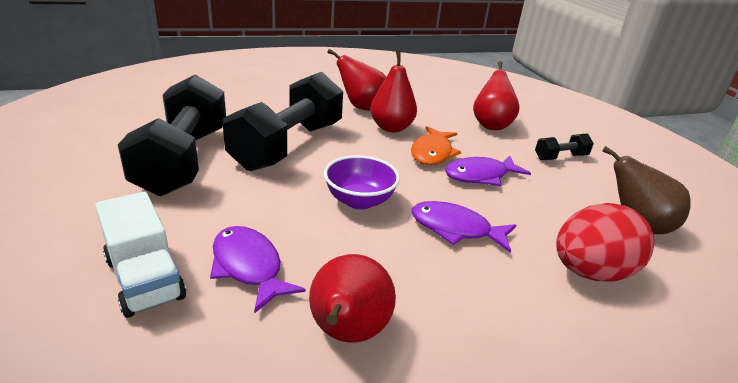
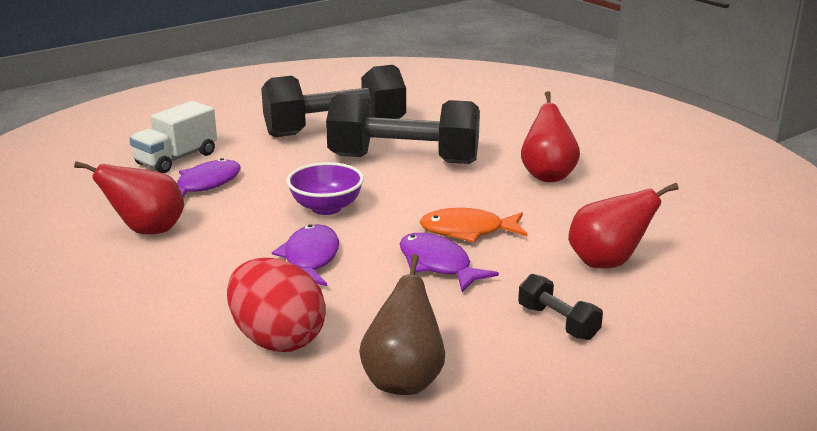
camera: 75 degrees right, 5 degrees down
red pear [370,50,417,133] -> none

